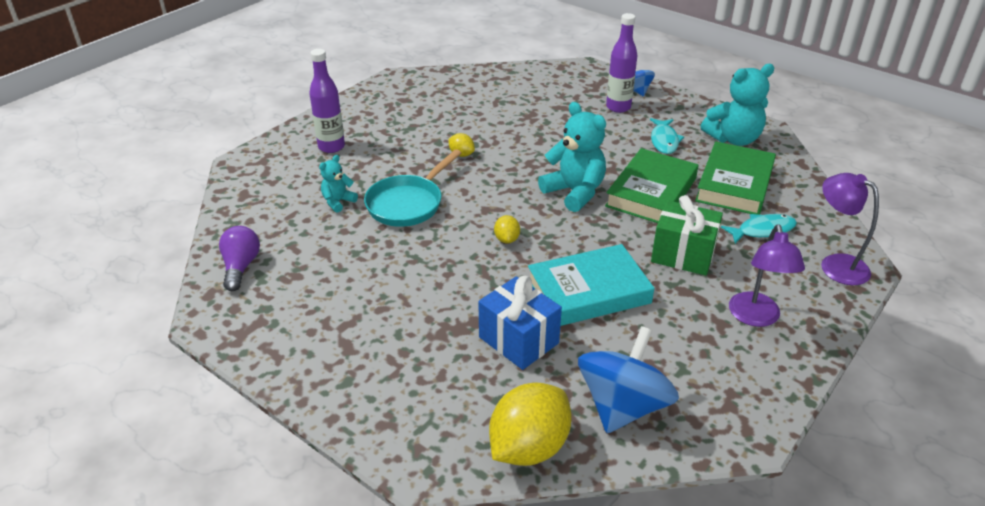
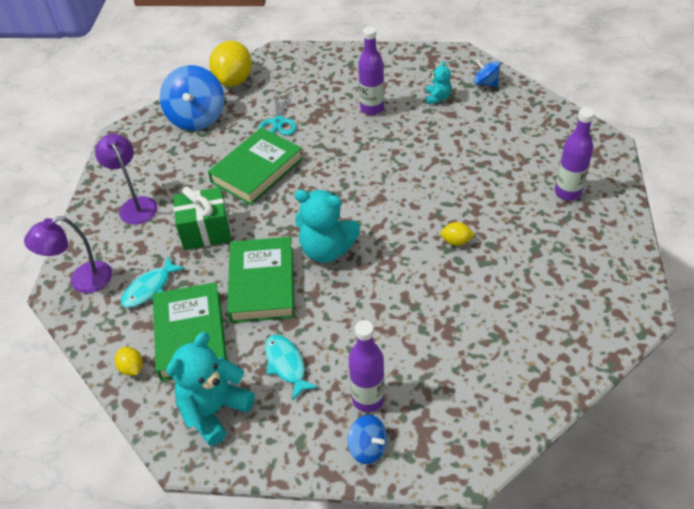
camera: 150 degrees right, 10 degrees up
purple light bulb [219,226,260,291] -> blue spinning top [473,59,501,87]
turquoise teddy bear [319,155,358,213] -> turquoise teddy bear moved to [426,61,452,104]
turquoise pan [364,149,461,227] -> none
blue gift [479,276,562,370] -> turquoise scissors [258,92,296,135]
yellow lemon [494,215,520,244] -> yellow lemon moved to [115,347,143,376]
turquoise book [528,244,654,326] -> green book [208,127,303,205]
purple lamp [821,173,879,285] -> purple lamp turned 135 degrees clockwise [24,216,112,293]
none -> purple bottle [358,26,384,115]

